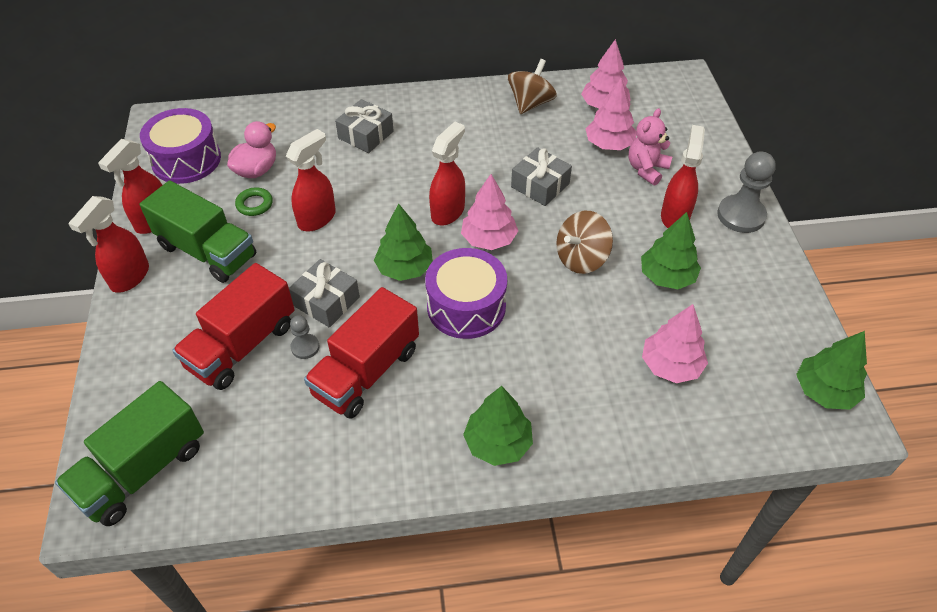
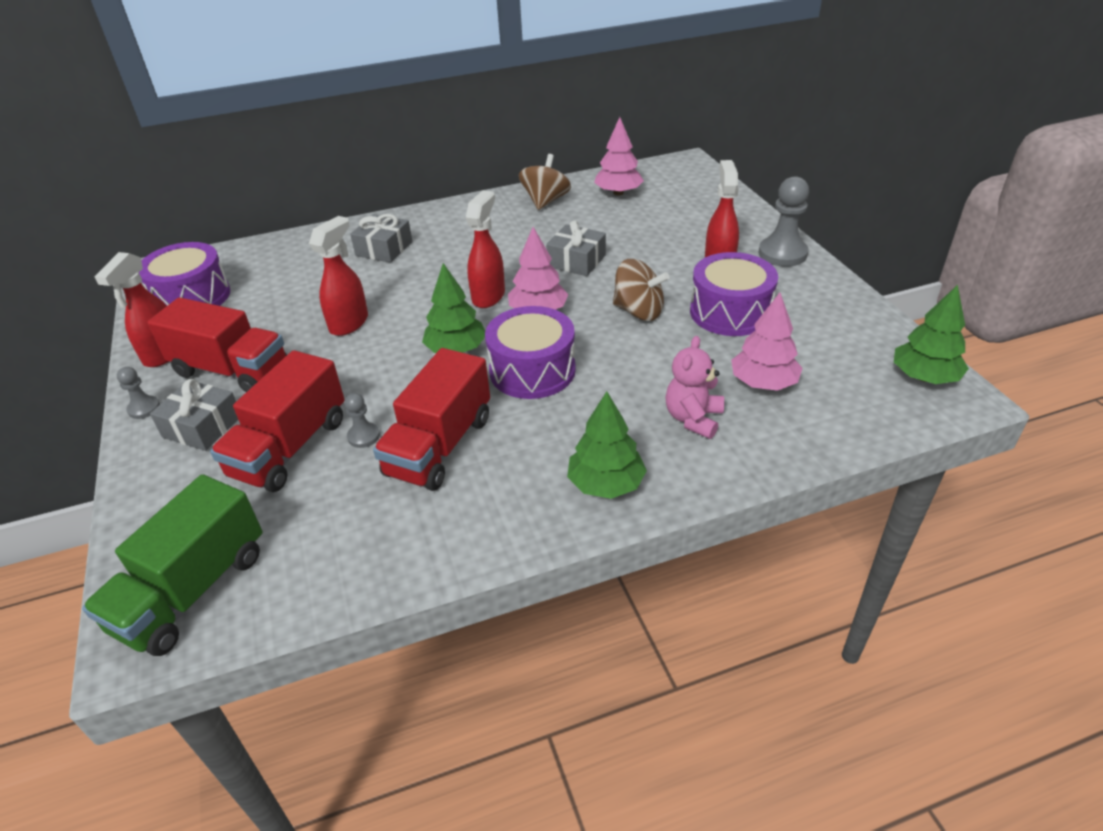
camera: 10 degrees left, 10 degrees down
red spray bottle [68,196,149,293] -> grey pawn [117,367,160,419]
green truck [140,180,256,283] -> red truck [147,297,287,392]
pink duck [227,121,276,178] -> none
green ring [235,187,273,216] -> none
grey gift [289,259,360,328] -> grey gift moved to [150,379,238,451]
brown spinning top [556,211,613,274] -> brown spinning top turned 105 degrees counterclockwise [613,259,669,321]
pink tree [586,78,636,150] -> none
pink teddy bear [629,108,672,185] -> pink teddy bear moved to [665,336,724,439]
green tree [641,212,701,289] -> purple drum [690,252,778,336]

